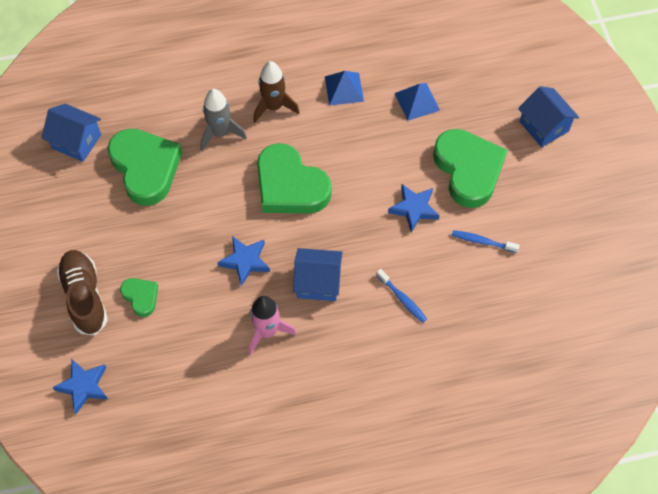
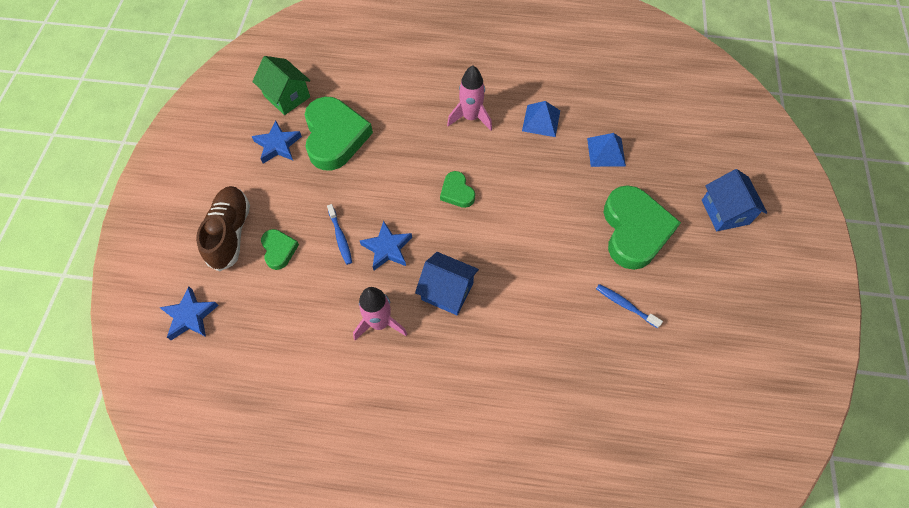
camera: 20 degrees right, 0 degrees up
blue house [41,104,101,162] -> green house [252,56,310,115]
grey rocket [200,89,247,151] -> none
brown rocket [253,61,300,123] -> pink rocket [447,66,492,131]
green heart [257,143,332,214] -> green heart [440,171,475,208], size x0.49
blue toothbrush [376,269,427,323] -> blue toothbrush moved to [327,204,352,265]
blue star [388,184,440,232] -> blue star moved to [251,120,302,164]

